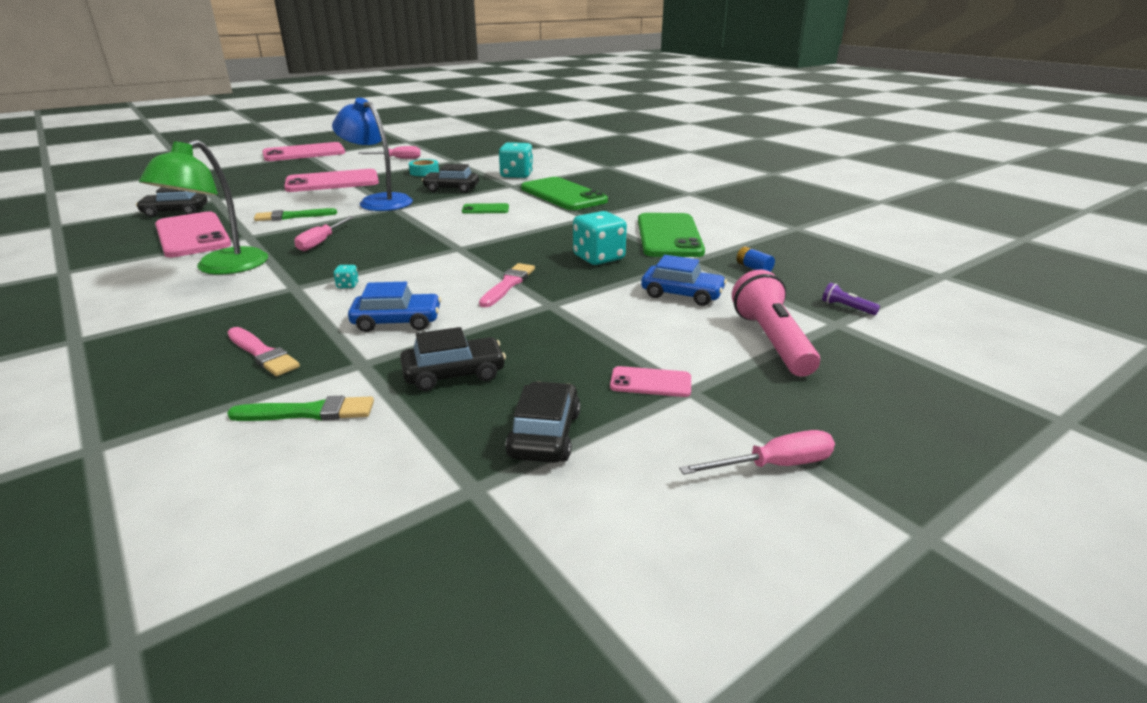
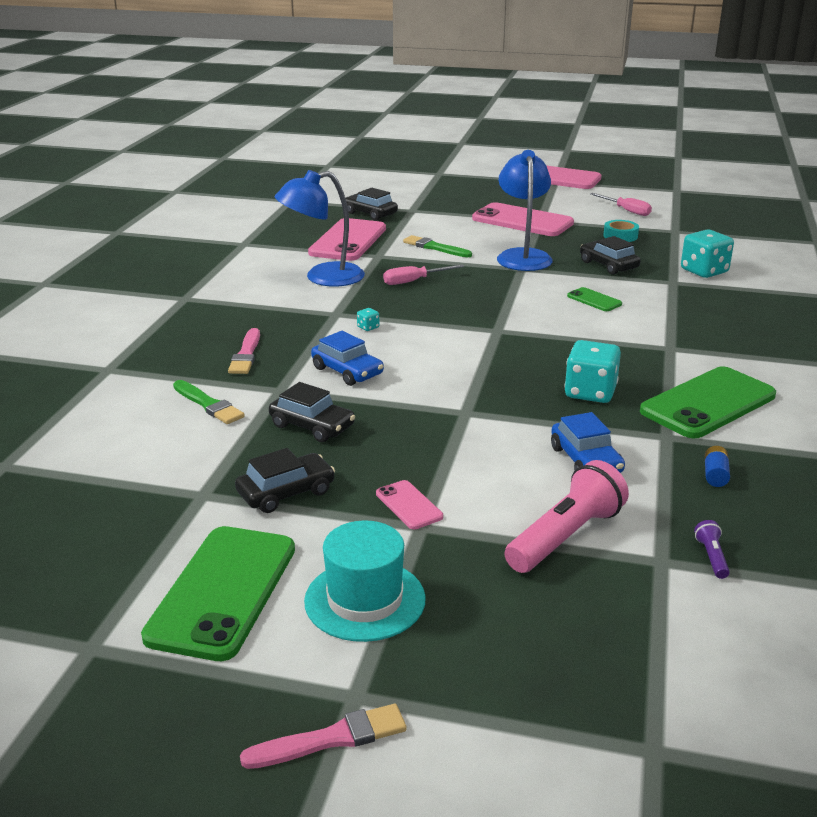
camera: 50 degrees right, 0 degrees up
green lamp [139,140,268,275] -> blue lamp [275,170,365,287]
pink brush [479,263,535,307] -> pink brush moved to [240,704,407,769]
green phone [521,177,608,210] -> green phone moved to [141,526,295,661]
pink screwdriver [679,430,835,475] -> turquoise hat [304,521,426,642]

